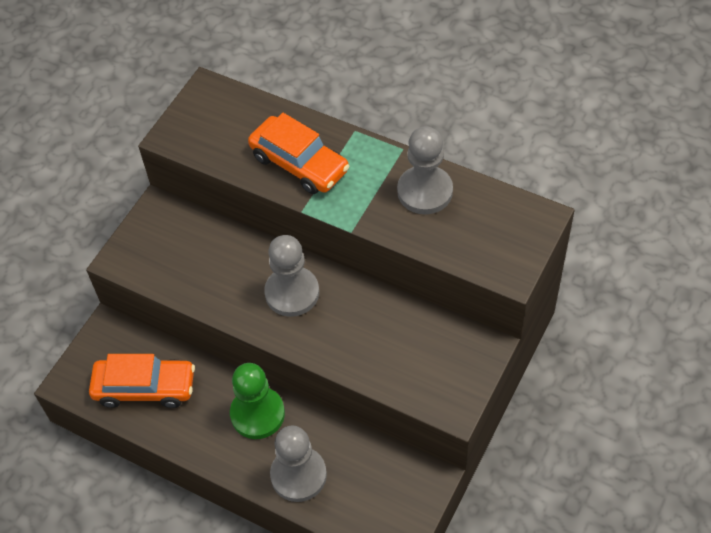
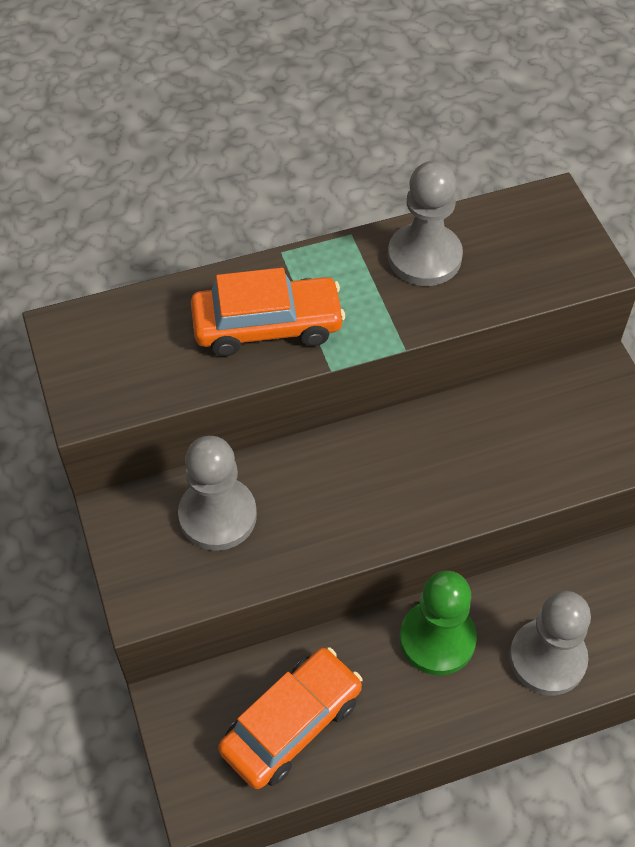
camera: 50 degrees left, 0 degrees up
grey pawn [264,235,319,317] -> grey pawn moved to [178,436,257,551]

